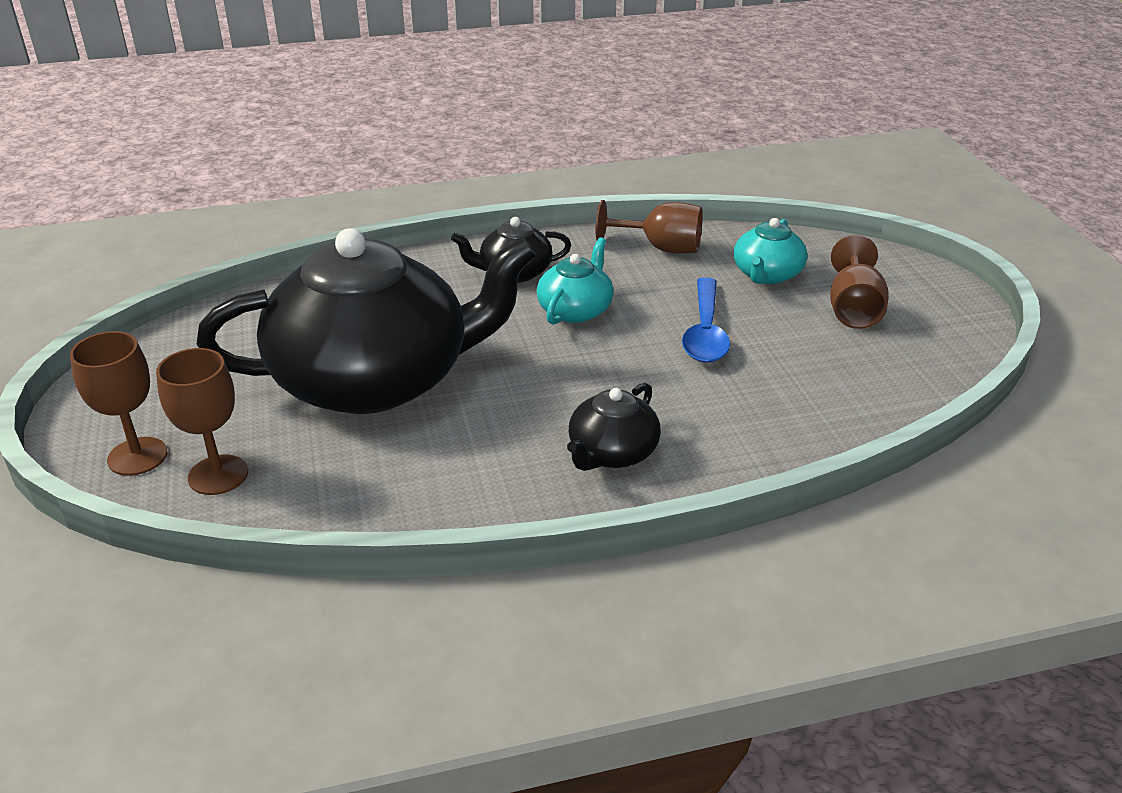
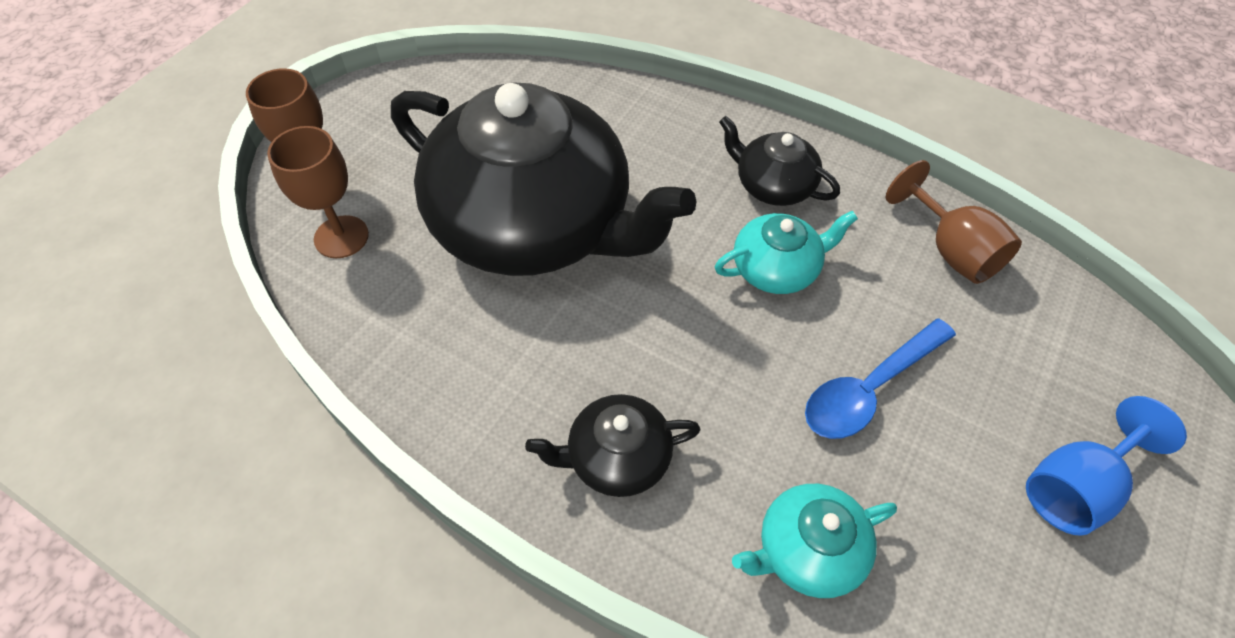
camera: 45 degrees right, 20 degrees up
turquoise teapot [734,218,808,284] -> turquoise teapot moved to [732,484,897,598]
brown goblet [830,235,889,329] -> blue goblet [1026,396,1187,536]

